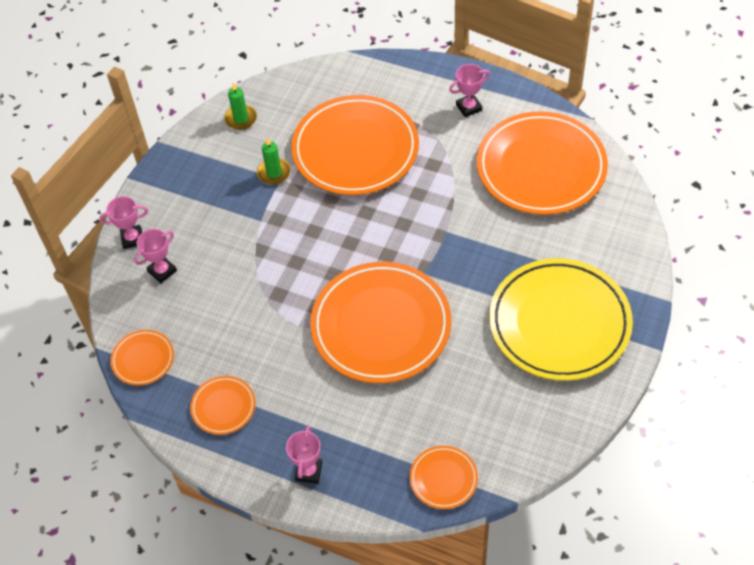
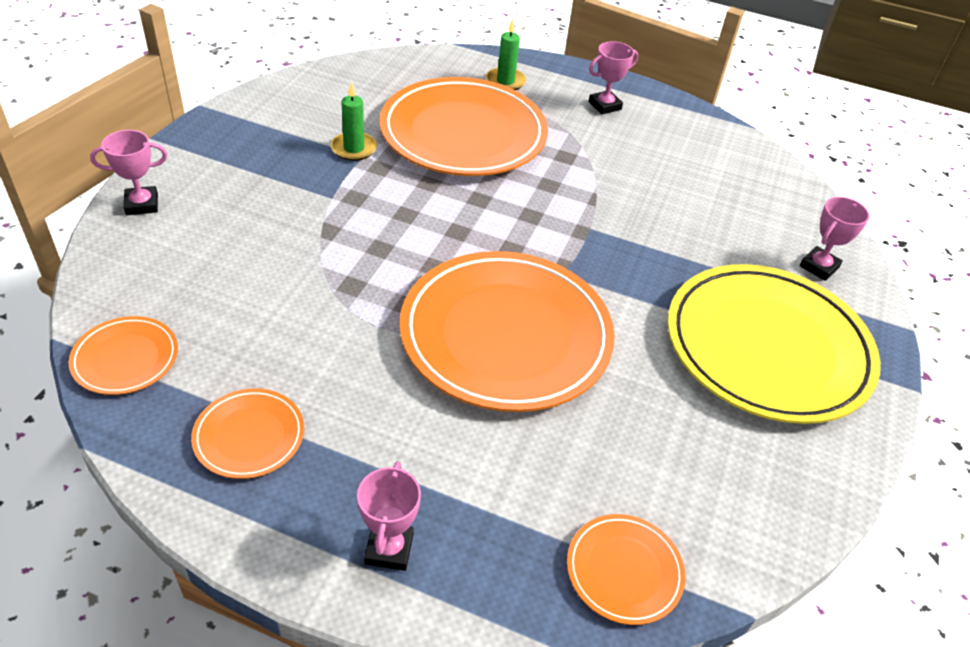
camera: 10 degrees left, 10 degrees down
pink trophy [134,229,177,283] -> pink trophy moved to [800,197,870,281]
green candle [224,82,257,130] -> green candle moved to [486,19,526,90]
orange plate [476,111,608,215] -> none

